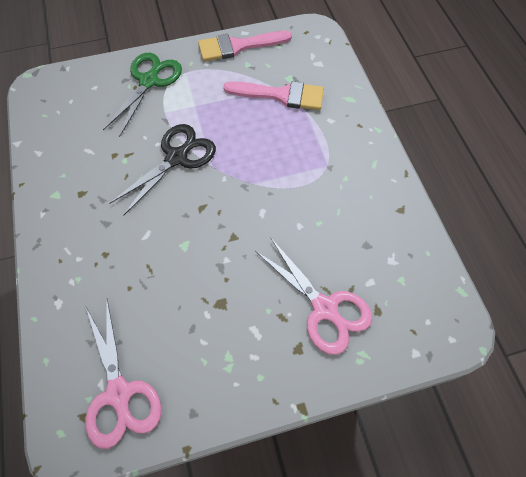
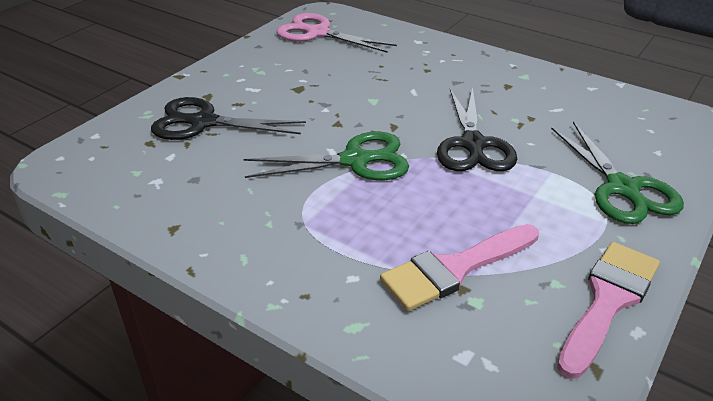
camera: 140 degrees right, 25 degrees down
pink scissors [255,238,372,355] -> black scissors [151,97,306,140]
none -> green scissors [244,131,409,180]

